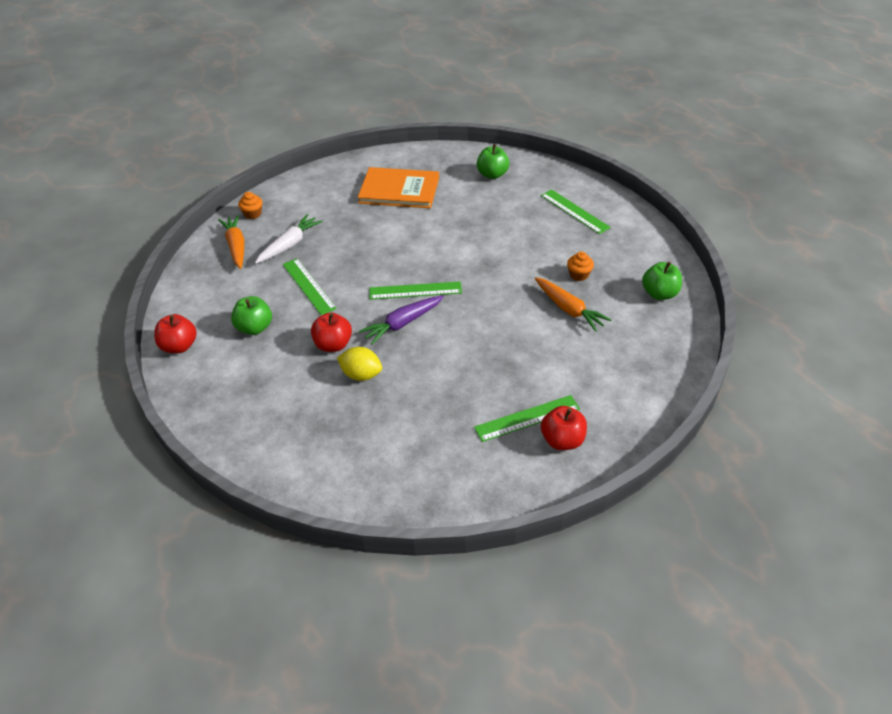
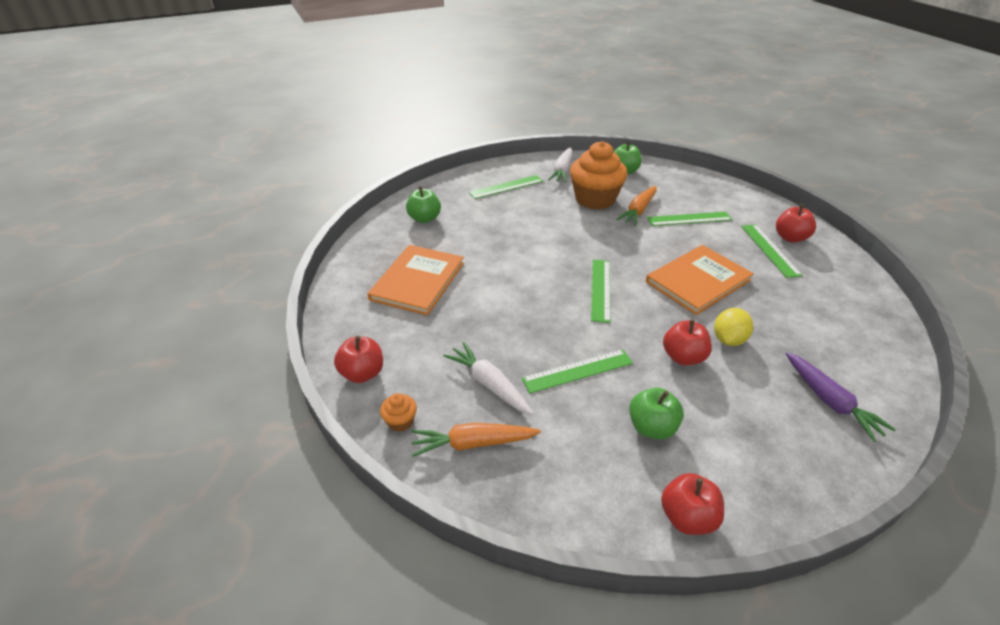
camera: 80 degrees left, 5 degrees down
purple carrot [359,296,444,345] -> purple carrot moved to [785,352,896,442]
orange carrot [535,277,611,332] -> orange carrot turned 150 degrees clockwise [616,186,657,226]
orange cupcake [567,251,594,281] -> orange cupcake [570,141,628,210], size x2.42
none -> red apple [334,336,383,383]
none -> white carrot [548,148,572,183]
none -> orange book [646,245,754,315]
none -> green ruler [647,212,732,226]

